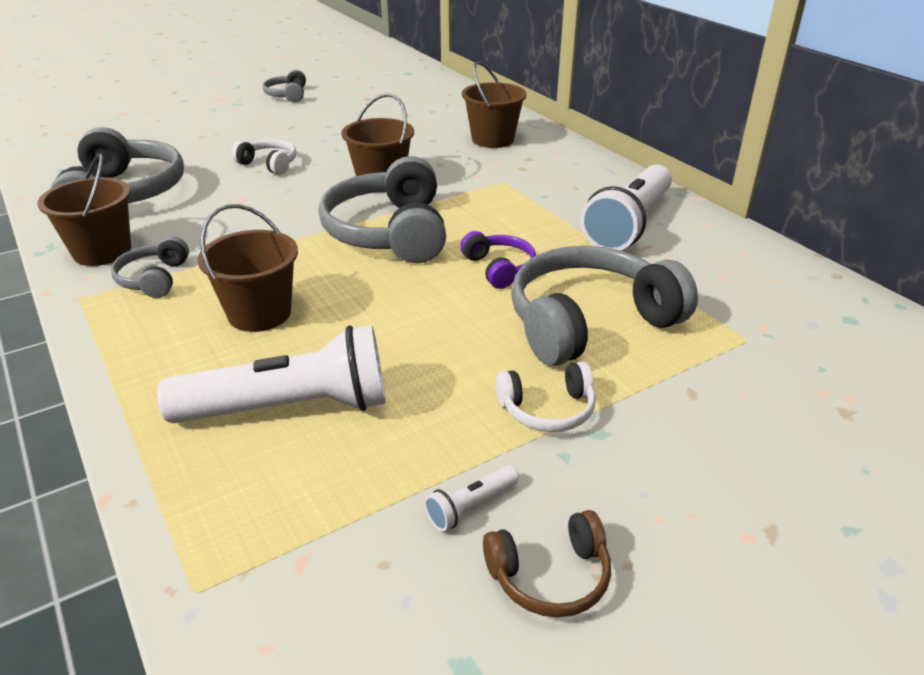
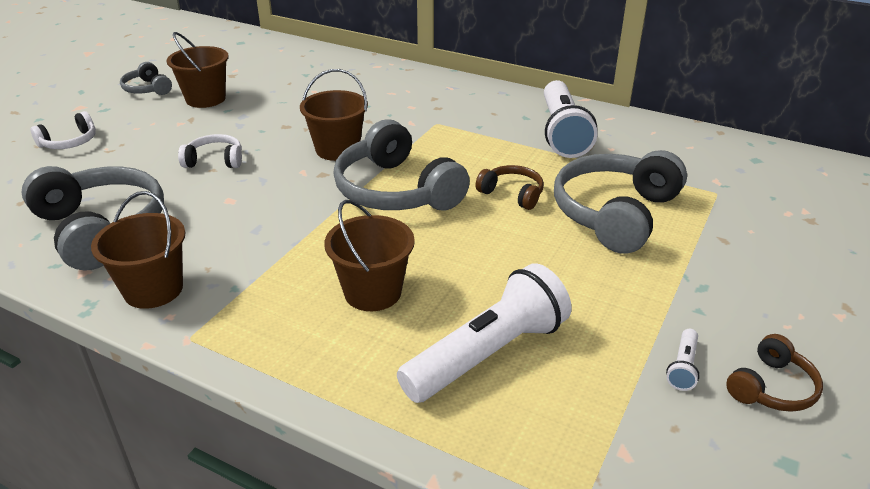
camera: 30 degrees left, 0 degrees up
grey headphones [111,236,189,298] -> none
purple headphones [460,231,536,289] -> brown headphones [476,165,544,210]
brown bucket [462,61,527,148] -> brown bucket moved to [167,32,229,108]
white headphones [496,362,596,432] -> white headphones moved to [31,111,96,149]

